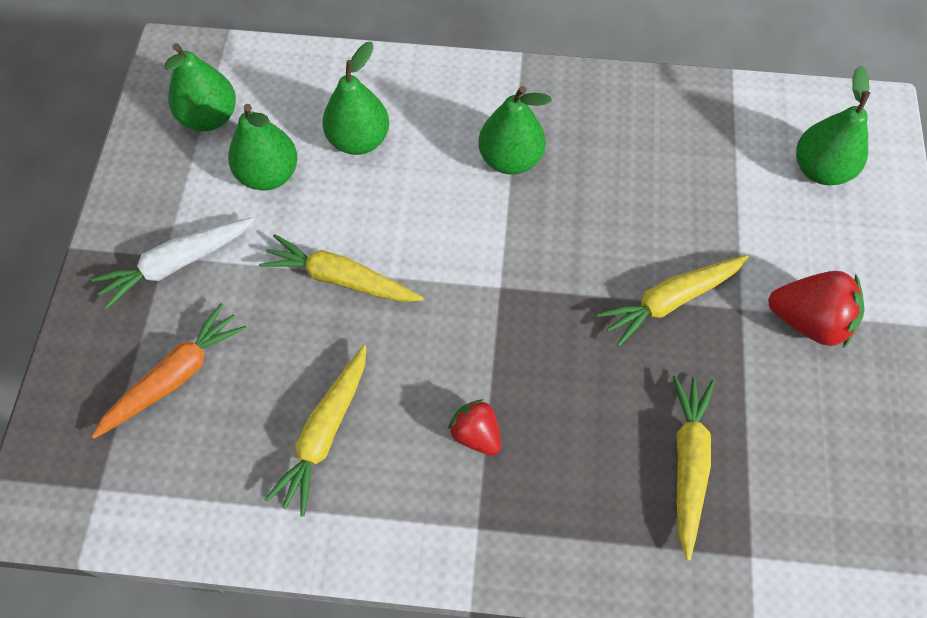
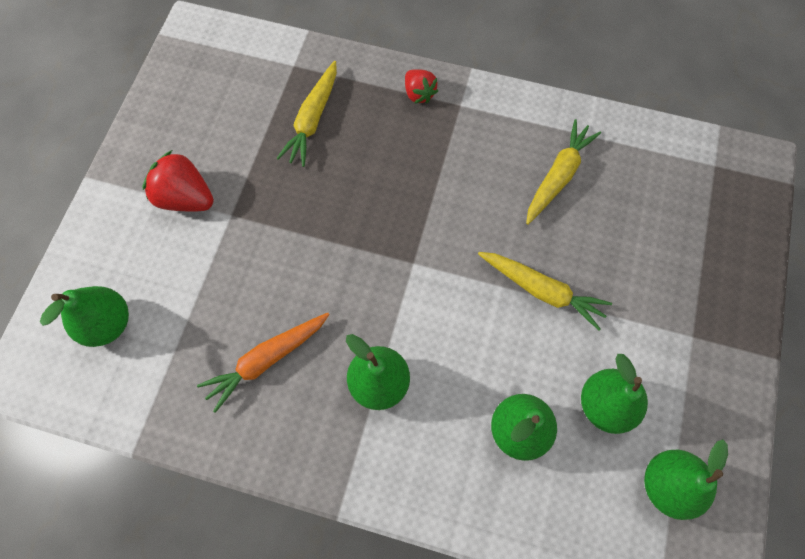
camera: 170 degrees left, 5 degrees up
white carrot [91,217,254,310] -> none
orange carrot [92,303,247,439] -> orange carrot moved to [197,313,330,413]
red strawberry [448,399,501,455] -> red strawberry moved to [405,69,438,104]
yellow carrot [597,255,749,347] -> none

